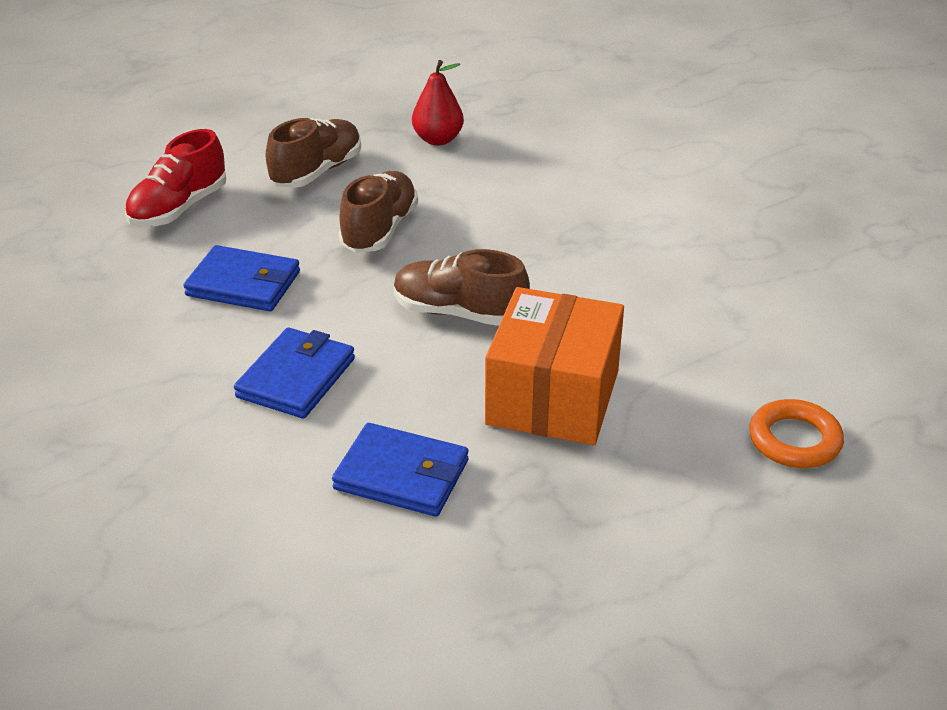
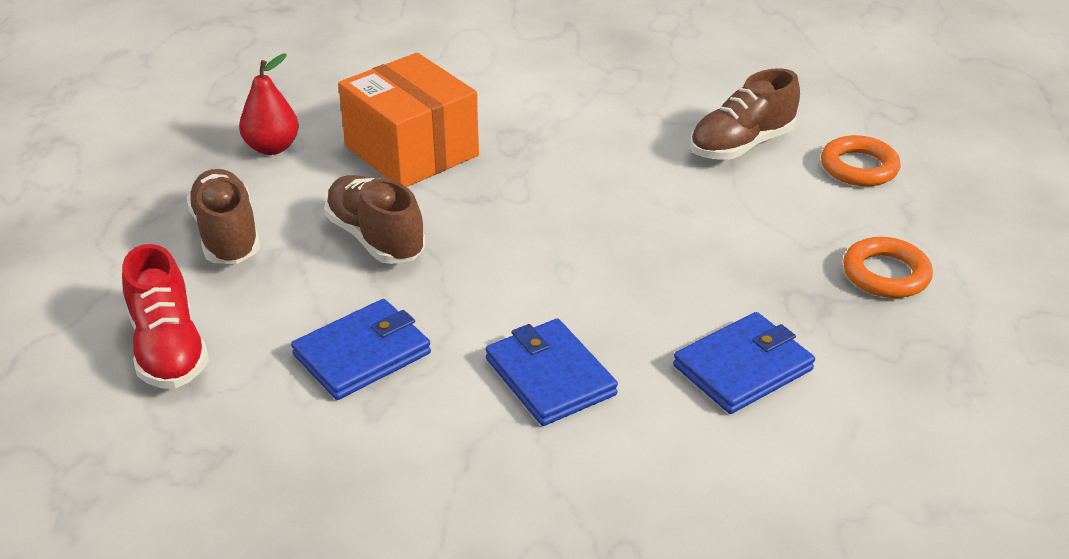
camera: 55 degrees left, 0 degrees up
brown shoe [394,249,530,326] -> brown shoe moved to [690,68,800,160]
orange box [485,287,624,445] -> orange box moved to [338,53,479,187]
none -> orange ring [843,237,933,298]

